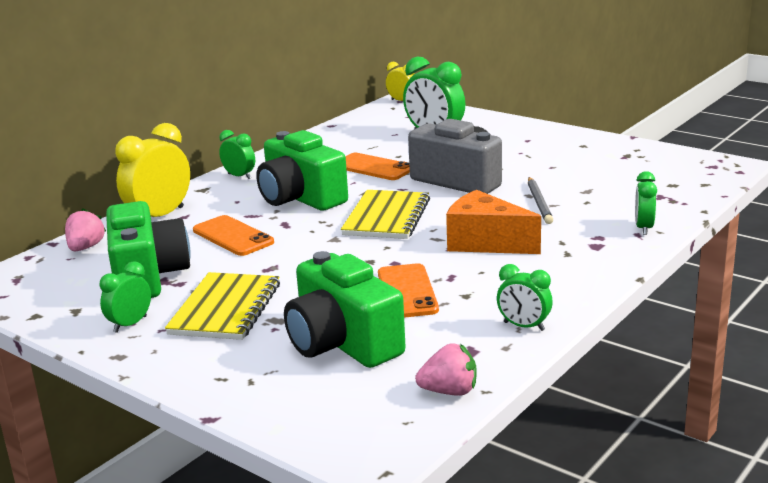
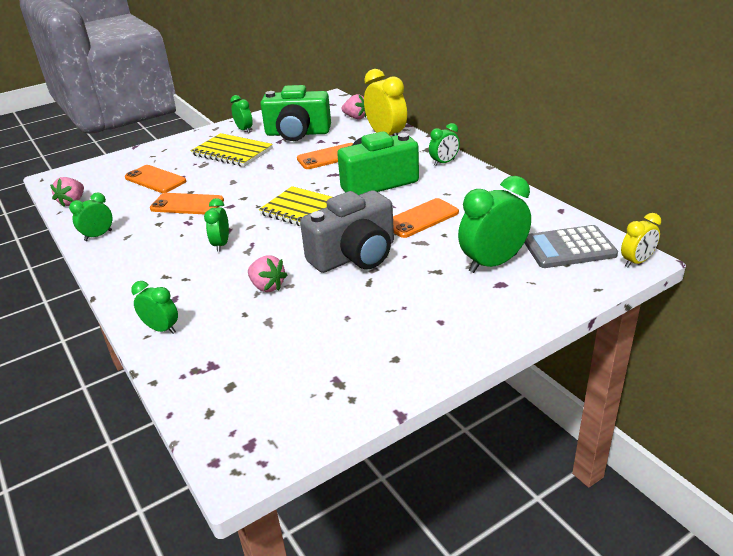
camera: 110 degrees right, 10 degrees up
green camera [284,251,406,368] -> orange phone [125,165,186,193]
orange cheese [446,190,541,254] -> green clock [204,198,229,252]
grey pencil [528,177,553,224] -> pink strawberry [248,255,287,292]
none -> grey calculator [524,225,618,268]

